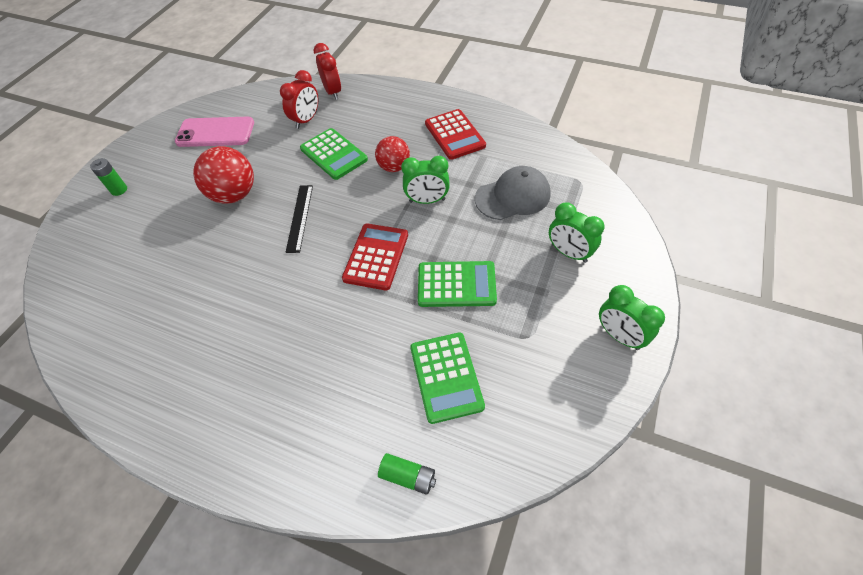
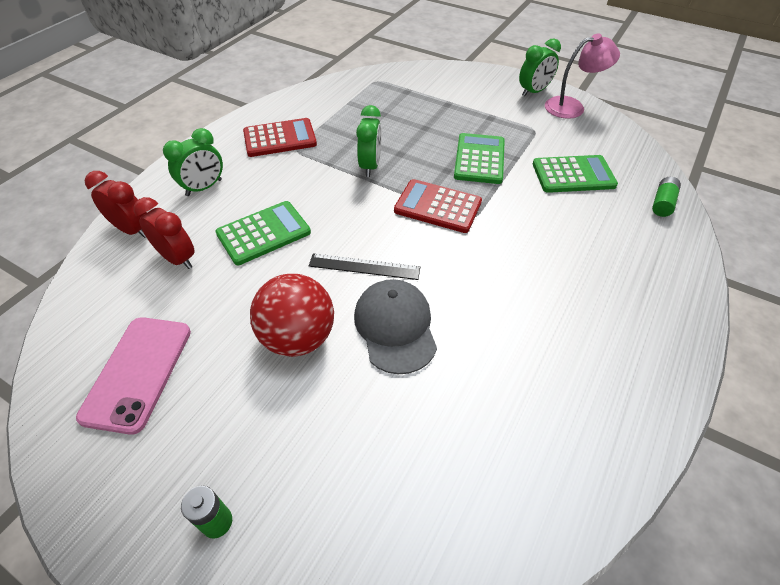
camera: 85 degrees left, 5 degrees down
red clock [314,43,341,100] -> red clock turned 45 degrees clockwise [85,171,147,238]
red ball [375,136,410,172] -> none
grey cap [475,166,551,220] -> grey cap moved to [354,279,437,374]
green clock [549,202,605,263] -> green clock moved to [163,128,223,196]
none -> pink lamp [545,33,620,119]

